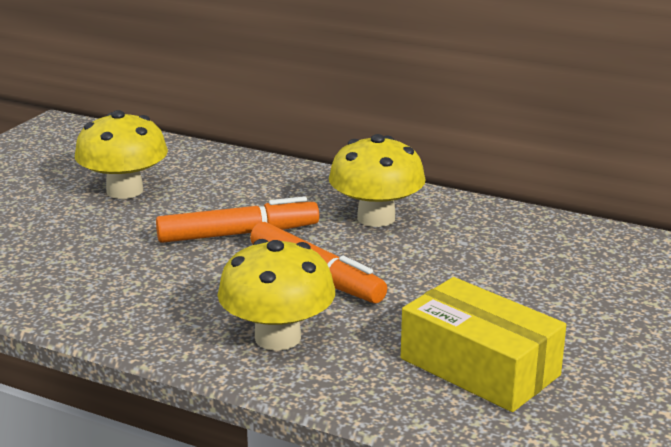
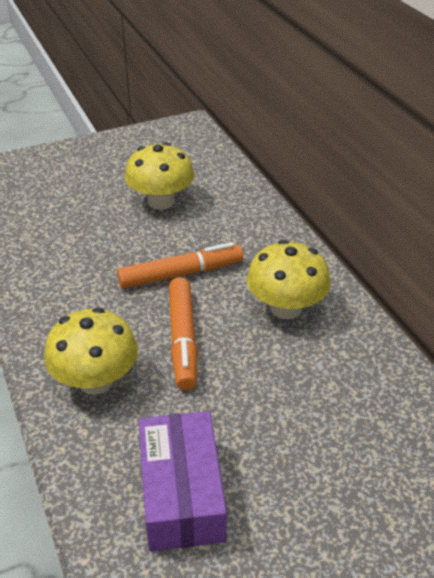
camera: 40 degrees right, 15 degrees up
orange marker [156,196,319,243] -> orange marker turned 45 degrees counterclockwise [117,242,243,289]
yellow box [401,277,566,412] -> purple box [139,411,227,552]

